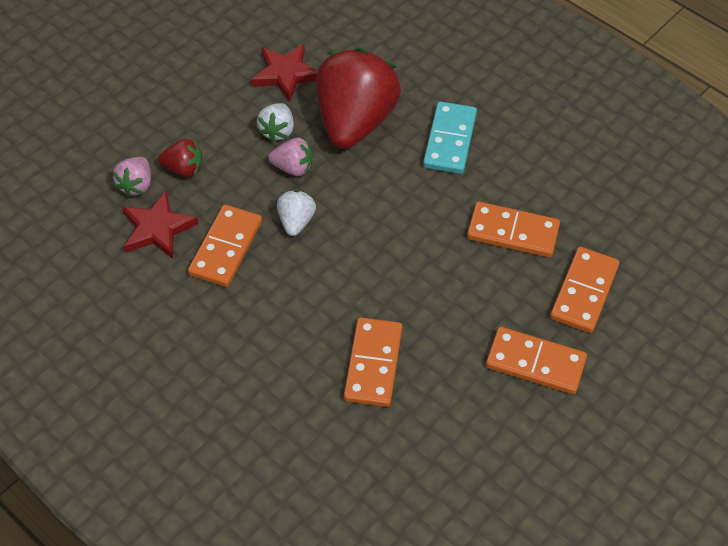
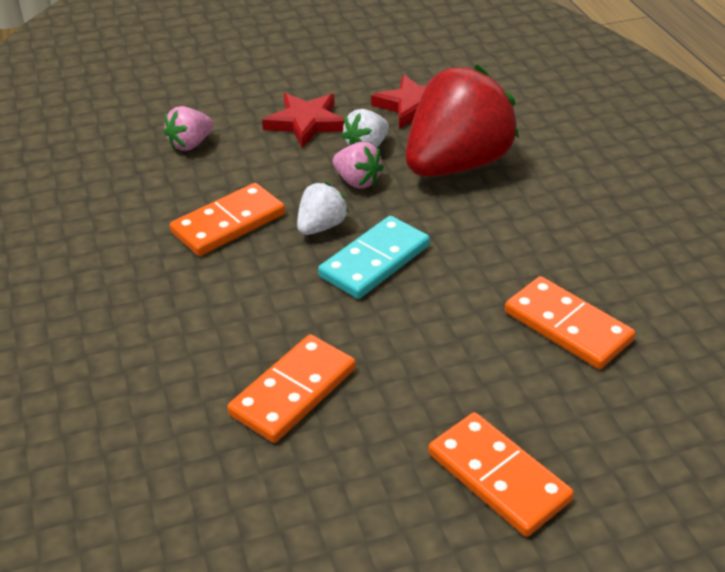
camera: 30 degrees right, 15 degrees down
red star [122,190,199,259] -> red star moved to [262,93,344,148]
red strawberry [158,139,202,177] -> none
turquoise domino [423,101,477,174] -> turquoise domino moved to [318,216,430,299]
orange domino [550,247,619,333] -> none

